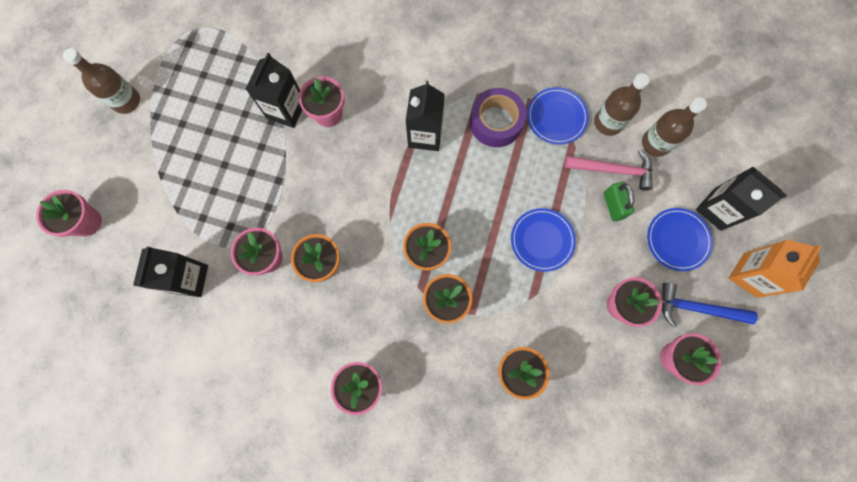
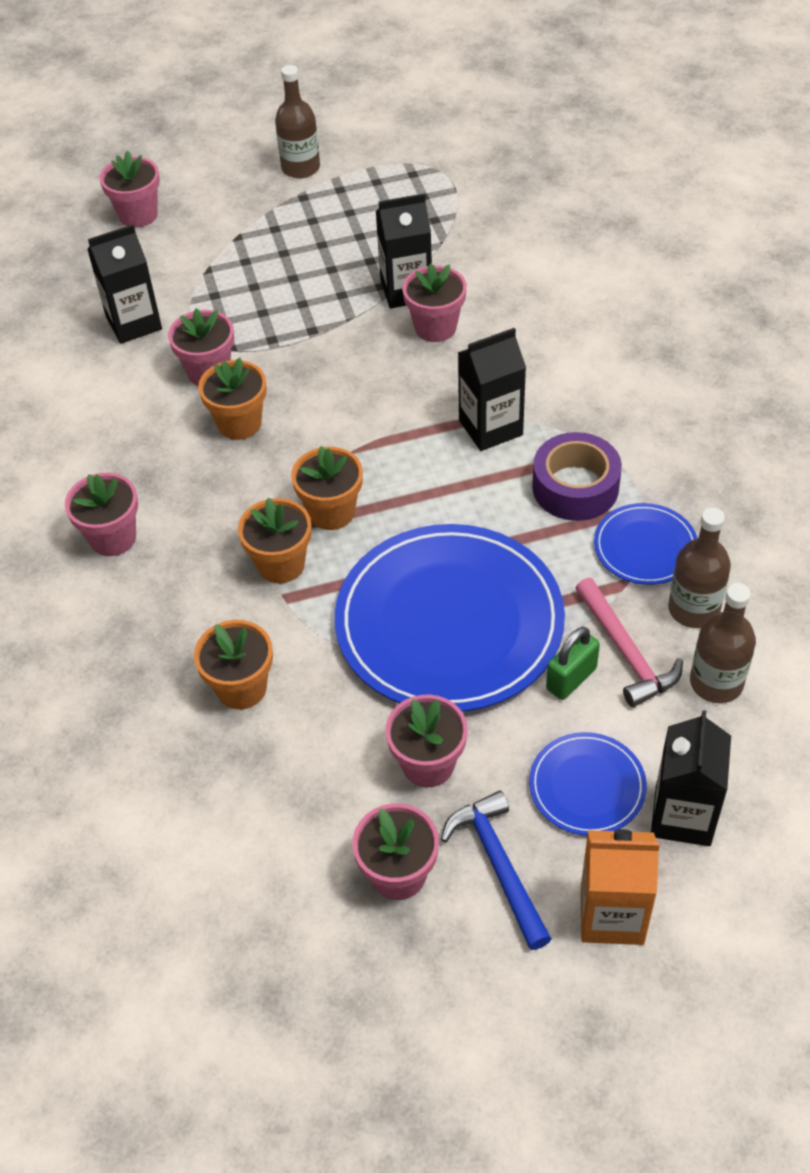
camera: 60 degrees right, 25 degrees down
blue plate [511,208,576,272] -> blue plate [335,524,565,712], size x2.14

